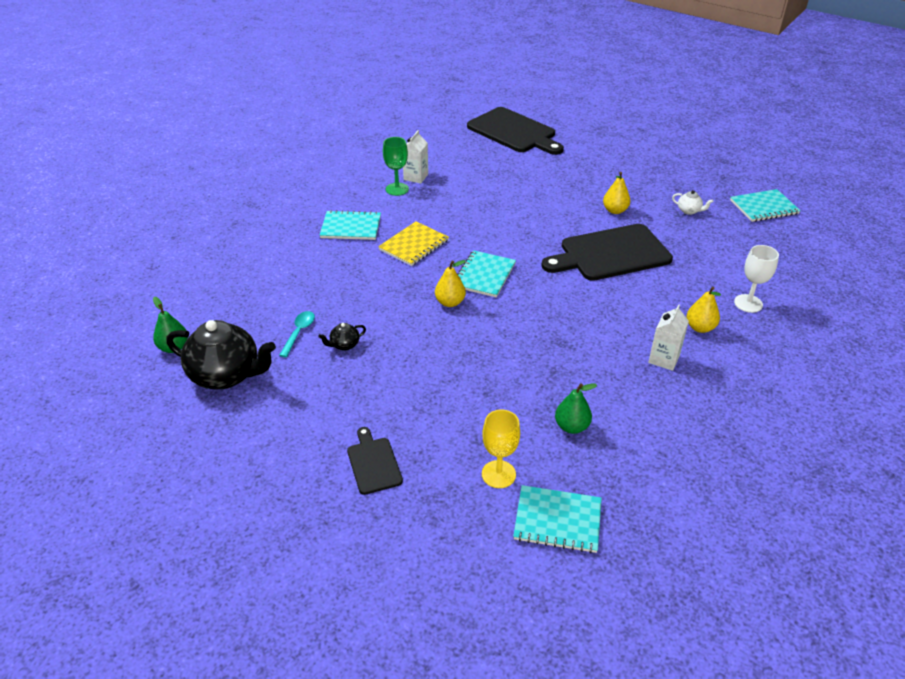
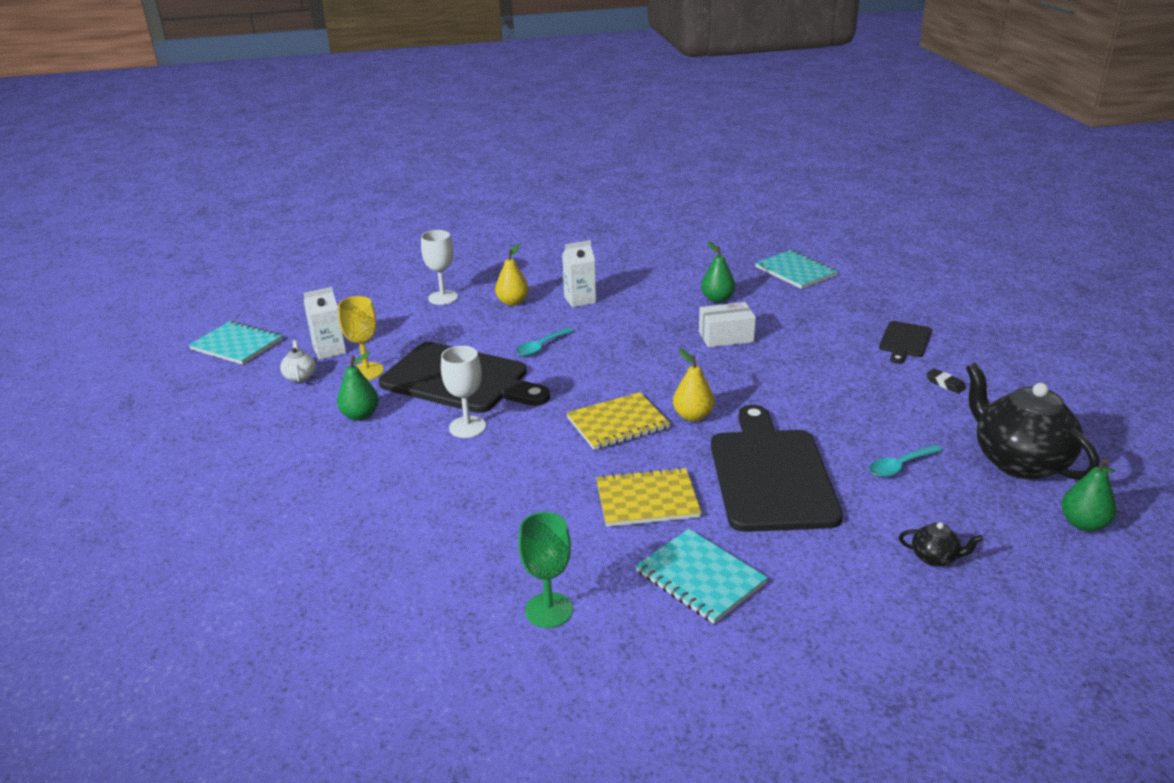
camera: 135 degrees left, 10 degrees down
black teapot [318,323,366,351] -> black teapot moved to [899,522,983,566]
white carton [403,130,428,183] -> white carton moved to [303,287,346,360]
turquoise notebook [458,250,516,298] -> yellow notebook [566,392,670,450]
black cutting board [467,107,564,155] -> black cutting board moved to [711,405,843,532]
yellow goblet [482,409,520,488] -> yellow goblet moved to [338,296,384,380]
yellow pear [603,172,630,214] -> green pear [337,352,379,421]
none -> white goblet [441,346,486,438]
none -> turquoise spoon [516,327,574,356]
none -> white box [699,302,756,348]
none -> black eraser [926,369,966,393]

